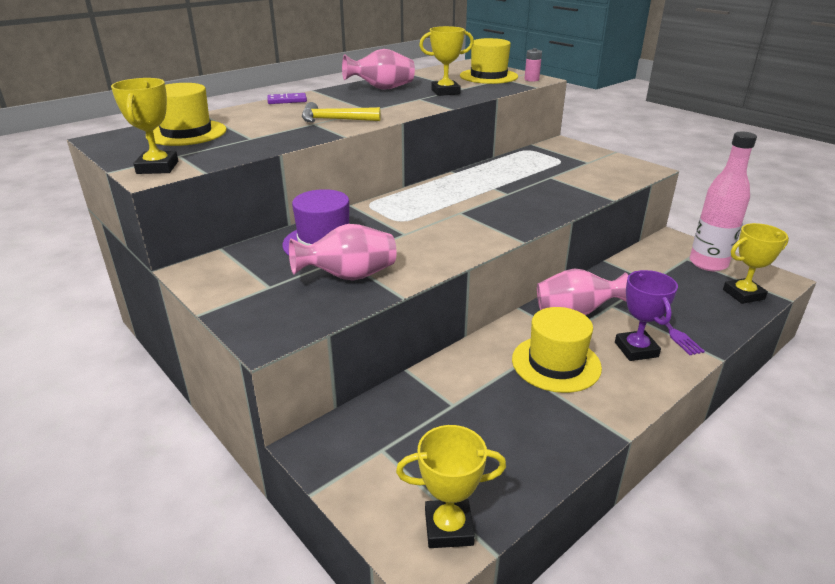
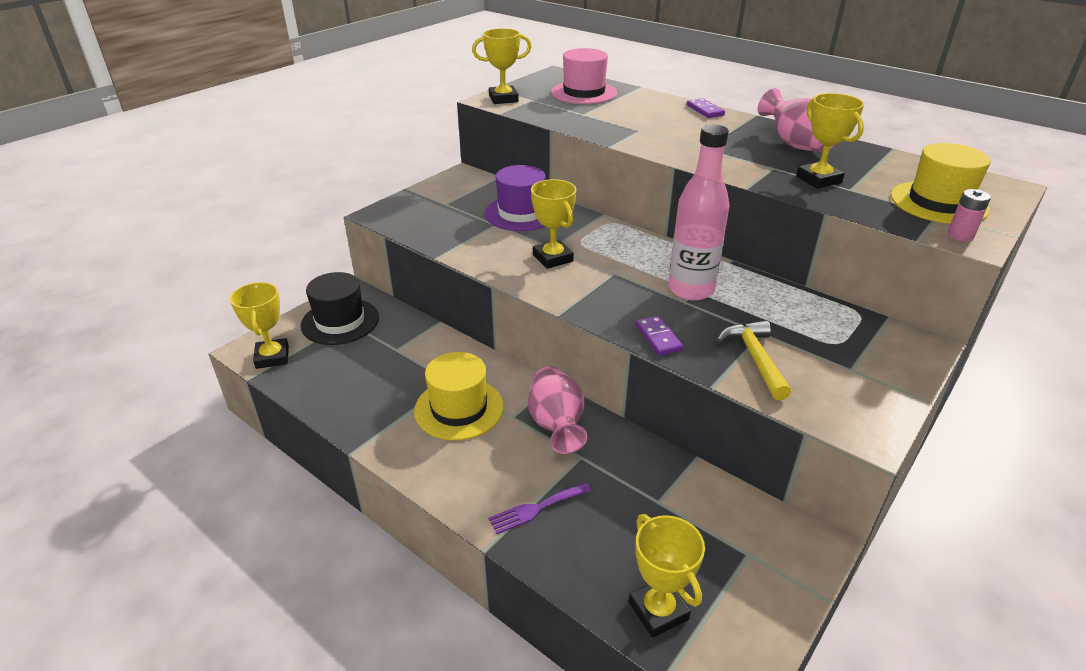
camera: 80 degrees right, 5 degrees up
yellow hat [146,83,227,146] -> pink hat [551,48,617,104]
pink vase [289,224,396,281] -> none
yellow hammer [302,102,381,122] -> yellow hammer moved to [717,320,791,400]
purple trophy [615,270,678,361] -> none
pink bottle [690,132,757,271] -> pink bottle moved to [668,124,730,301]
none -> black hat [300,272,379,345]
none -> yellow trophy [531,179,577,269]
none -> purple domino [636,316,684,356]

